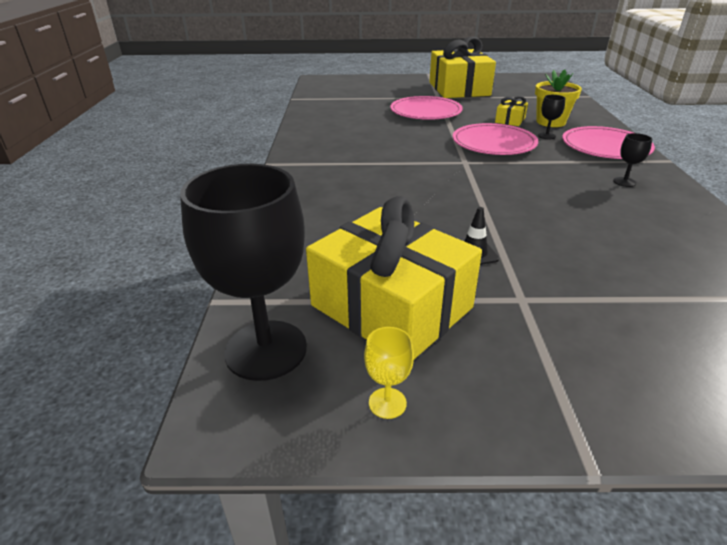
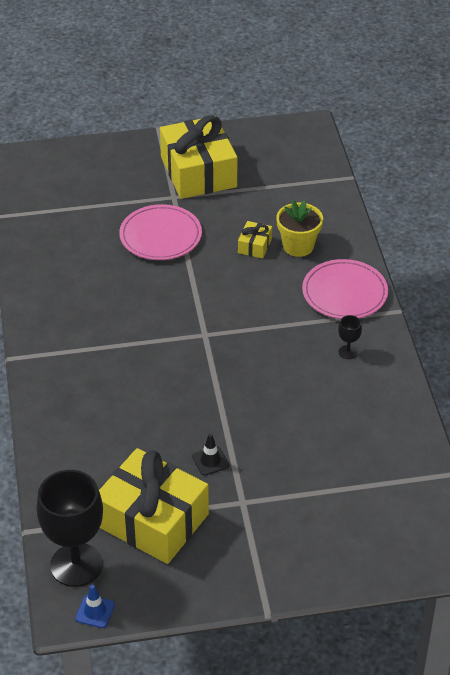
camera: 10 degrees left, 10 degrees up
yellow goblet [364,327,414,419] -> none
pink plate [453,123,538,155] -> none
black goblet [538,95,565,139] -> none
none -> blue traffic cone [75,585,115,628]

